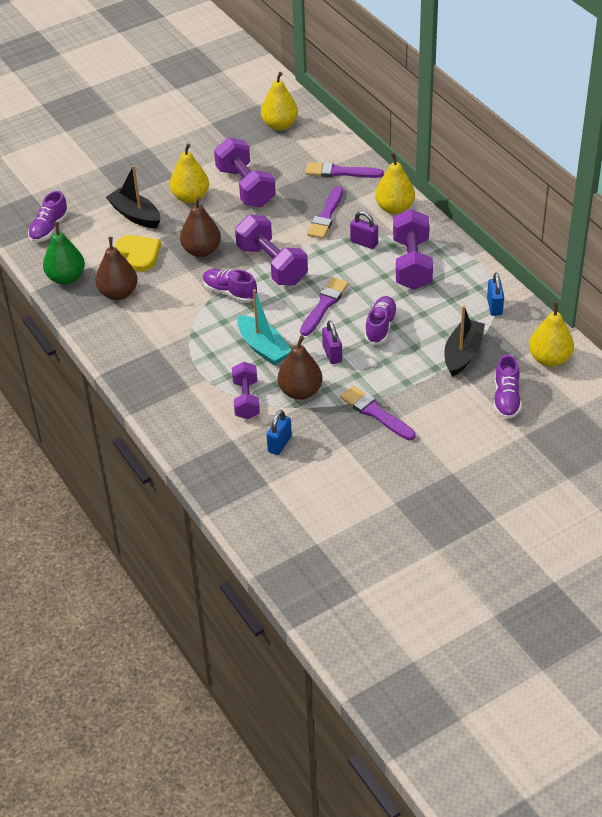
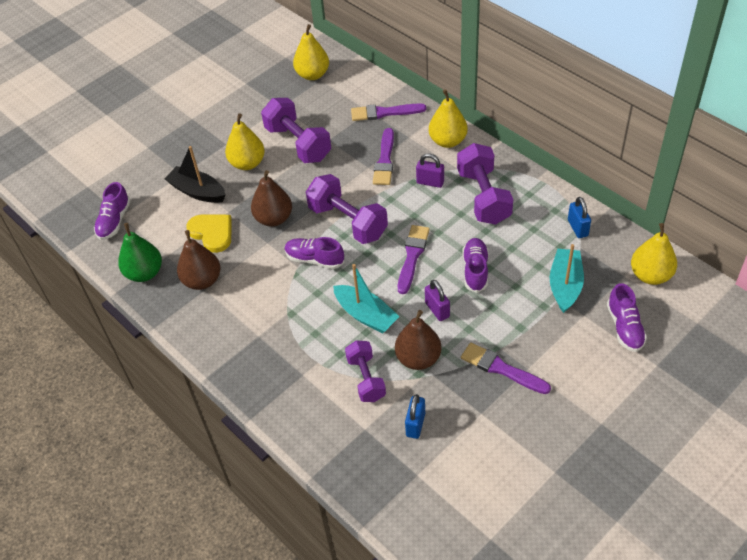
camera: 10 degrees left, 5 degrees up
black boat [444,306,485,377] -> turquoise boat [550,244,584,313]

